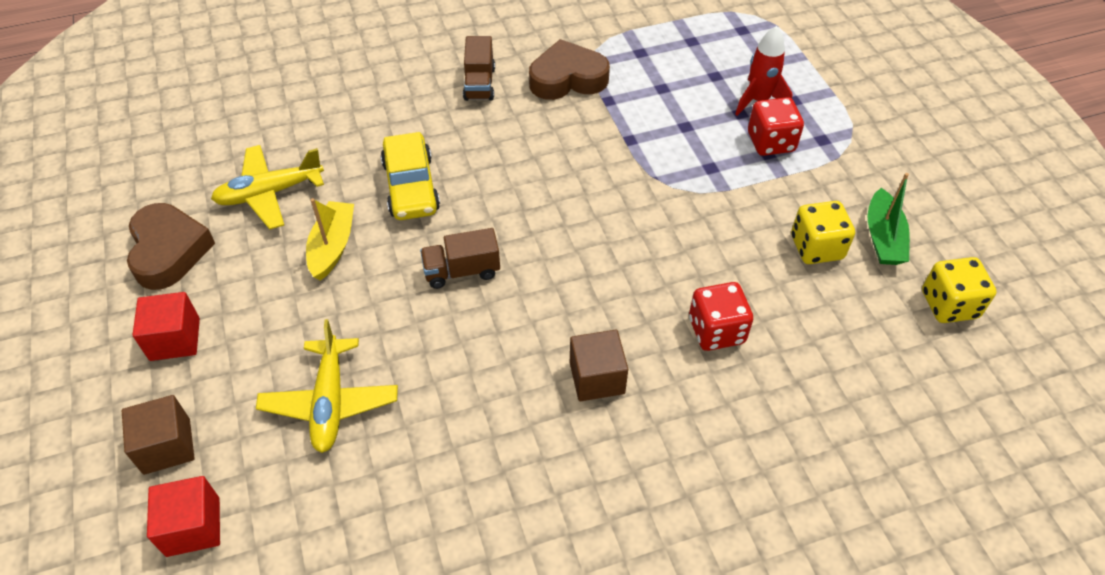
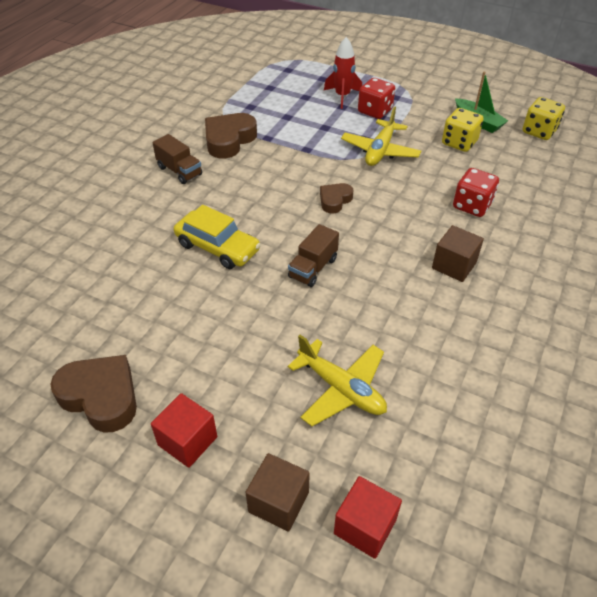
camera: 45 degrees left, 5 degrees down
yellow plane [211,145,324,230] -> yellow plane moved to [341,106,421,166]
yellow boat [306,198,354,281] -> none
none -> brown heart [320,183,353,214]

